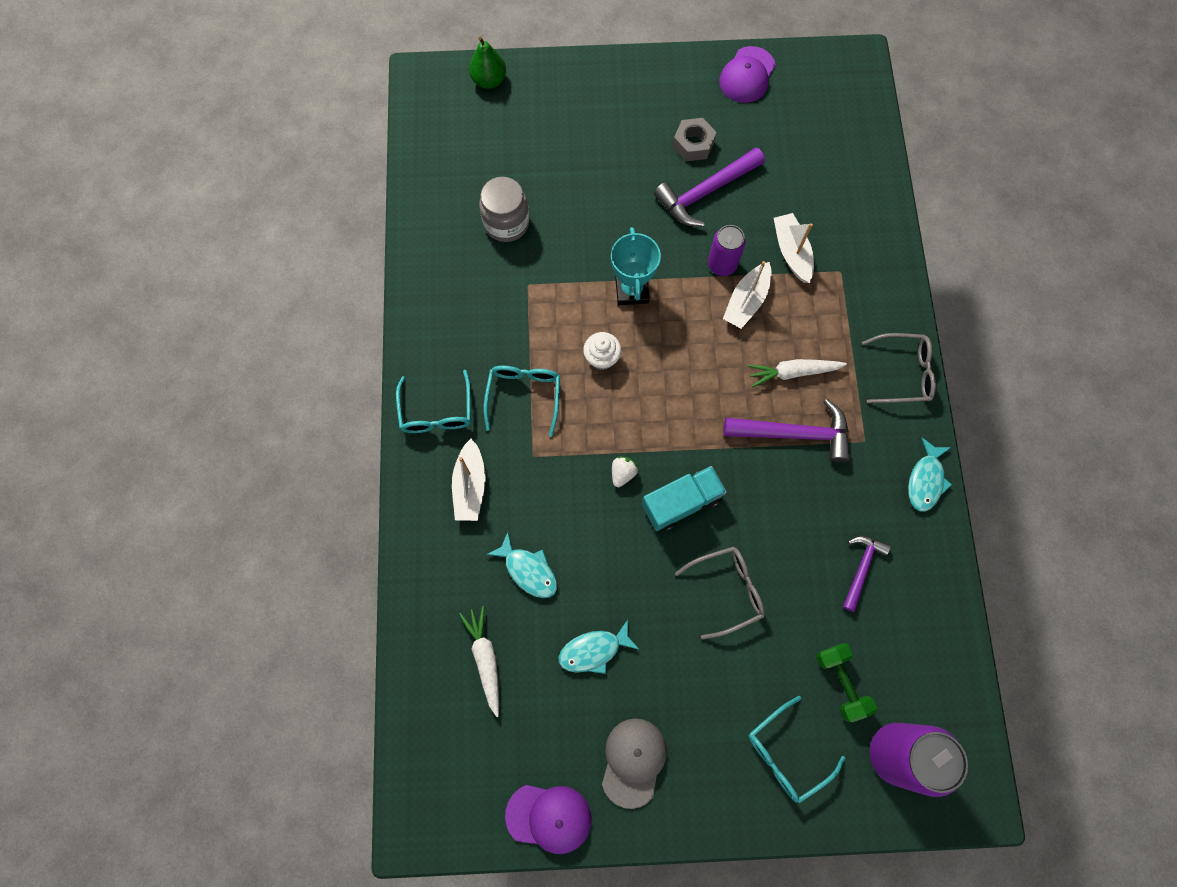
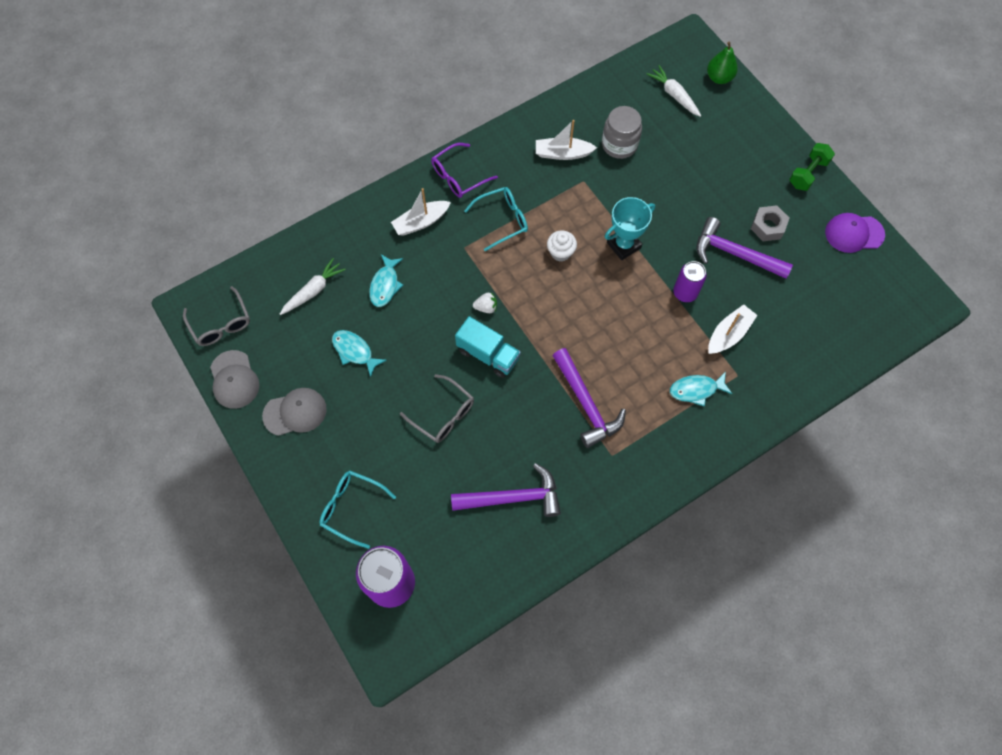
camera: 60 degrees right, 5 degrees down
turquoise glasses [396,370,471,433] -> purple glasses [431,143,498,198]
purple cap [505,785,592,854] -> grey cap [210,350,259,409]
white boat [723,261,772,329] -> white boat moved to [536,120,597,160]
white carrot [748,359,847,387] -> white carrot moved to [647,65,701,117]
green dumbbell [816,643,878,722] -> green dumbbell moved to [789,143,835,191]
purple hammer [843,535,891,612] -> purple hammer [451,463,561,517], size x1.66
grey glasses [862,333,936,403] -> grey glasses moved to [183,286,250,346]
turquoise fish [908,438,952,512] -> turquoise fish moved to [670,371,732,406]

